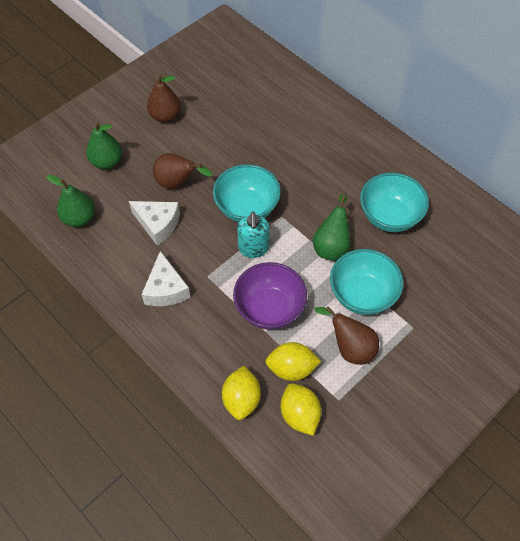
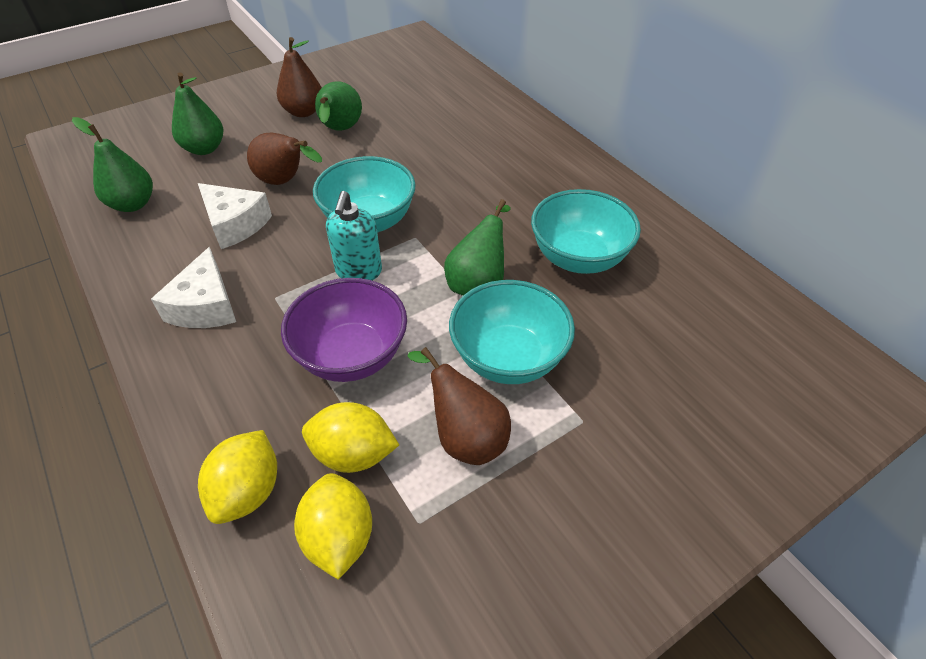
camera: 10 degrees right, 10 degrees down
none -> green pear [315,81,362,131]

